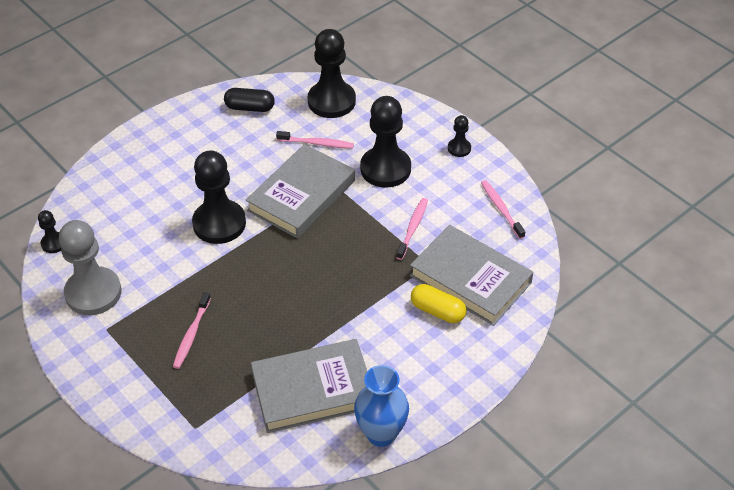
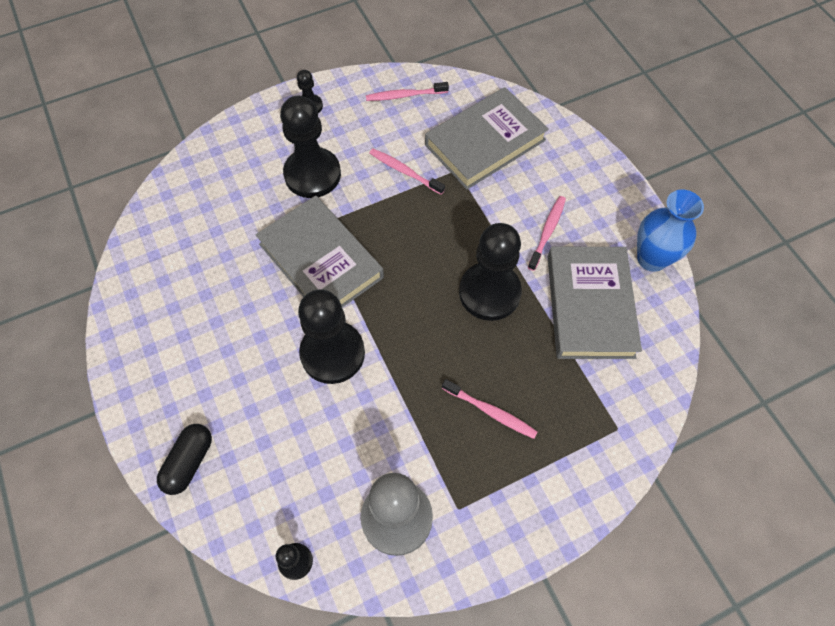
camera: 75 degrees left, 15 degrees up
black capsule [224,88,275,112] -> black capsule moved to [157,424,212,495]
pink toothbrush [276,131,354,148] -> pink toothbrush moved to [528,196,566,271]
black pawn [308,29,356,118] -> black pawn moved to [459,223,522,321]
yellow capsule [411,284,467,323] -> none

